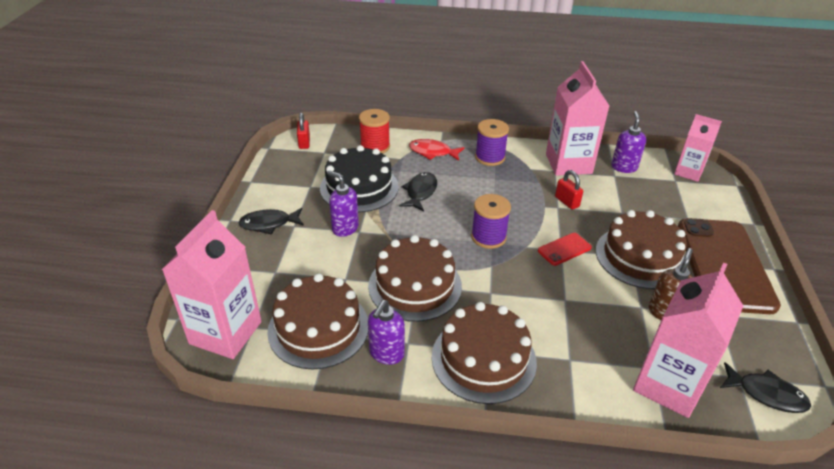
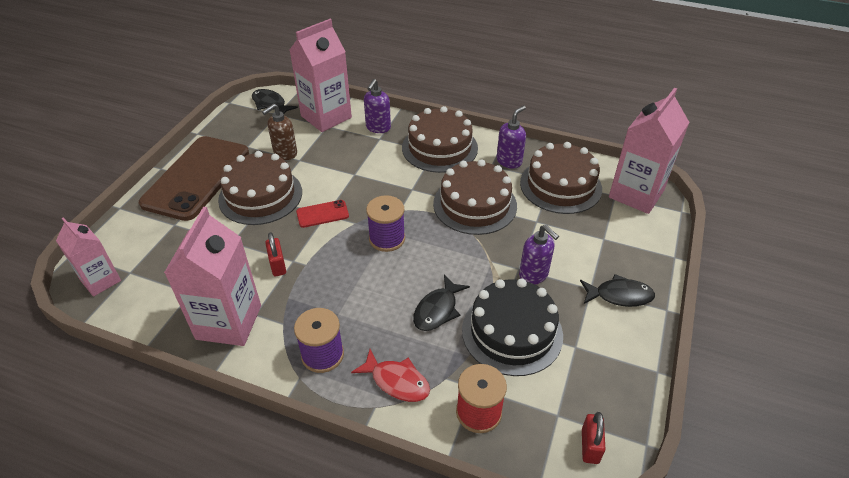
camera: 165 degrees left, 5 degrees up
purple soap dispenser [611,111,646,173] -> purple soap dispenser moved to [364,79,391,133]

